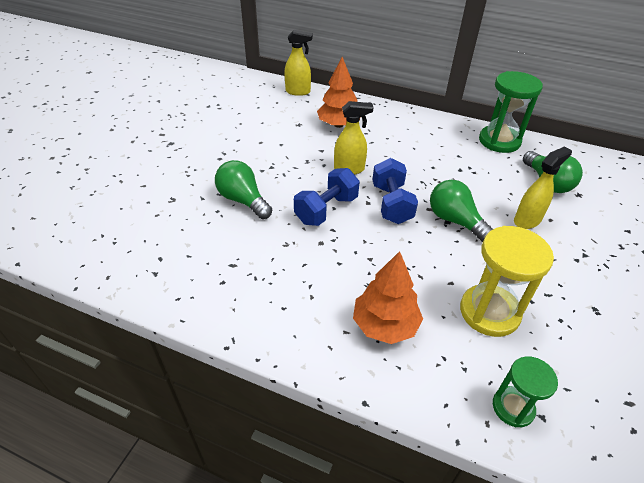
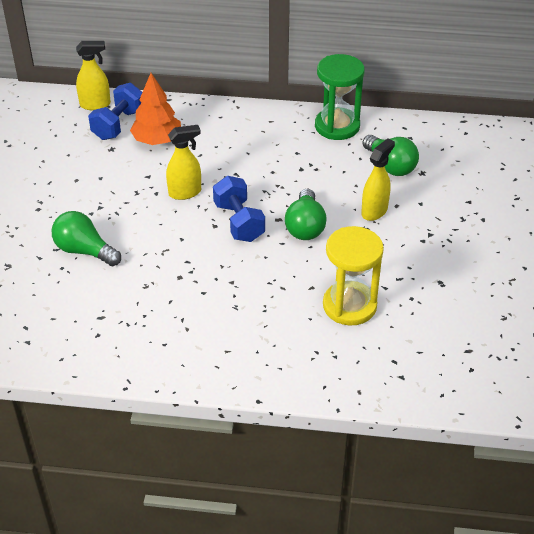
camera: 15 degrees left, 0 degrees up
blue dumbbell [294,168,359,226] -> blue dumbbell moved to [88,83,142,140]
orange tree [353,251,423,344] -> none
green light bulb [430,180,493,242] -> green light bulb turned 120 degrees counterclockwise [285,188,327,240]
green hourglass [493,356,558,427] -> none

